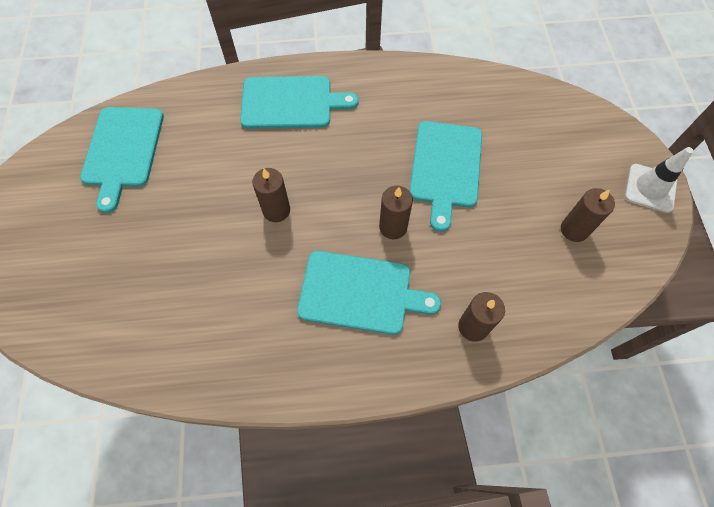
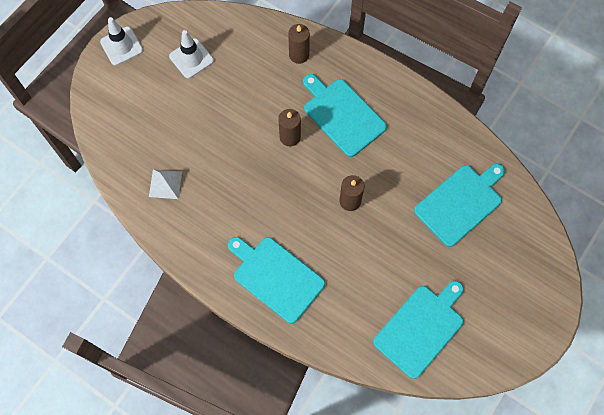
camera: 140 degrees left, 5 degrees up
turquoise cutting board [410,121,482,232] -> turquoise cutting board moved to [414,164,505,247]
brown candle [561,188,615,242] -> white traffic cone [169,30,214,78]
none -> white pyramid [149,169,182,199]

